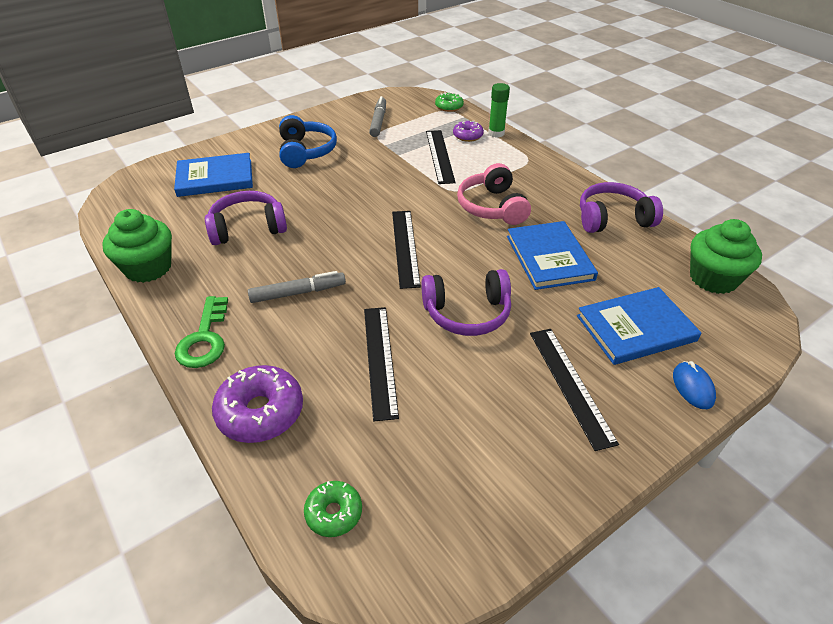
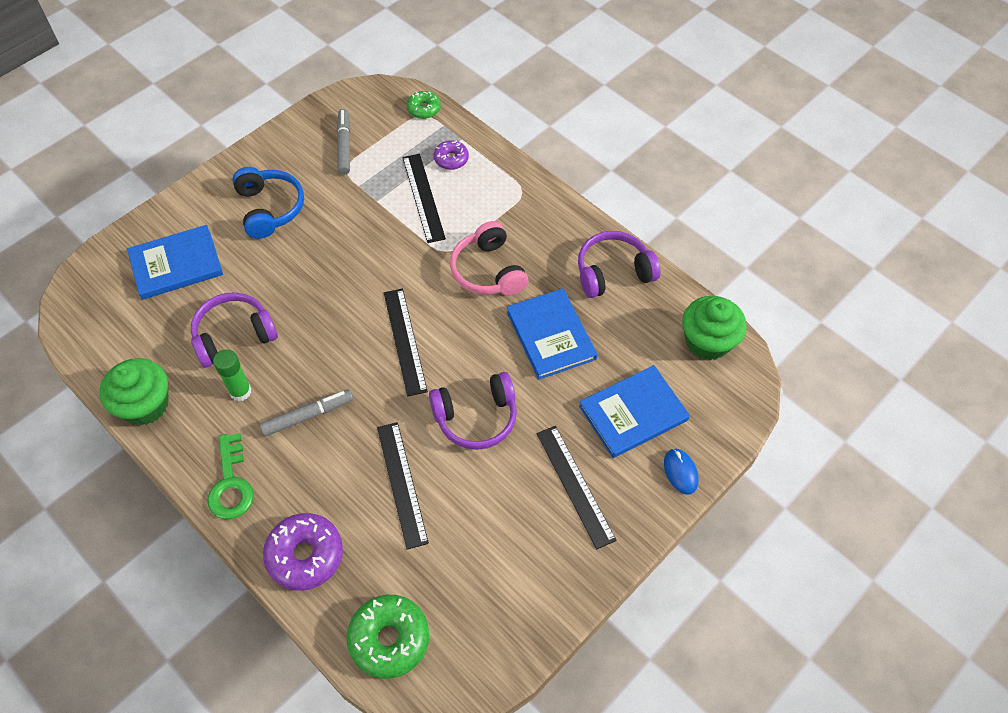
camera: 10 degrees left, 15 degrees up
green donut [304,481,362,537] -> green donut [346,595,429,679], size x1.74
green glue stick [488,83,510,138] -> green glue stick moved to [213,349,251,401]

